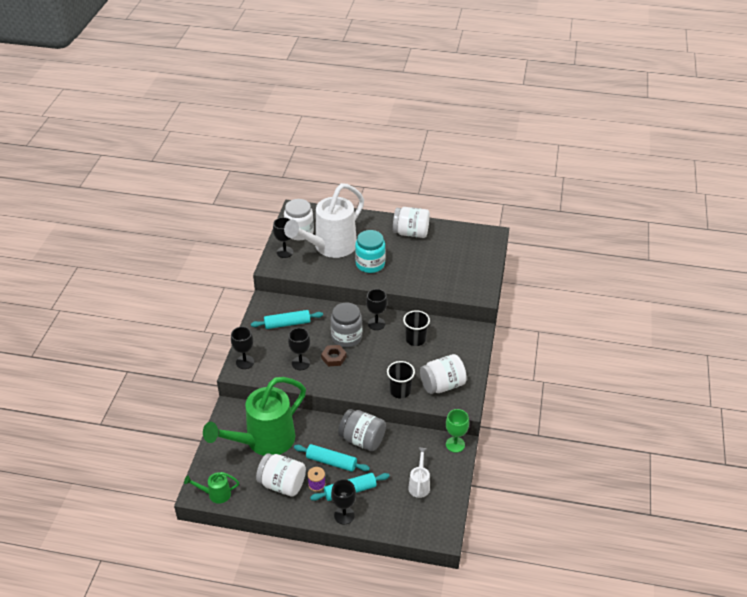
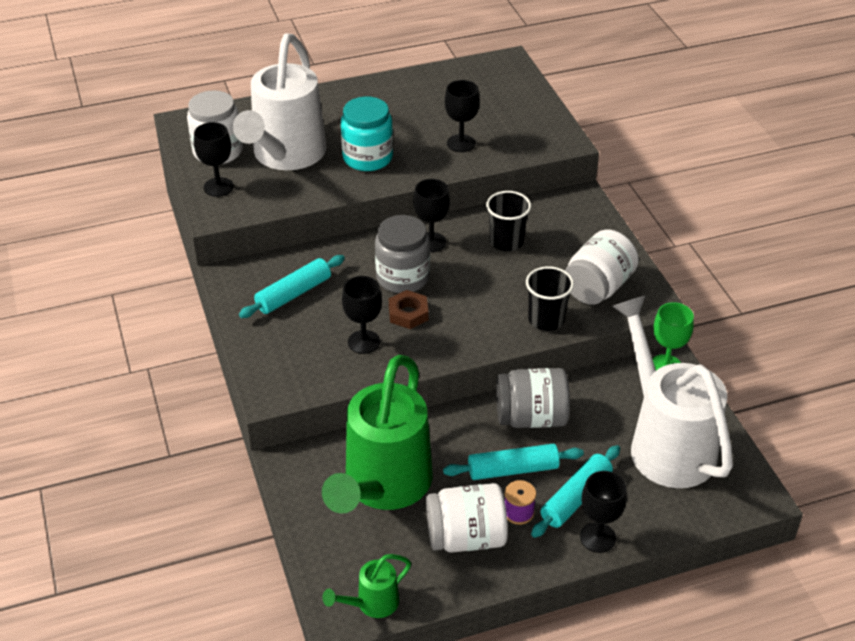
camera: 30 degrees left, 0 degrees up
black goblet [231,327,254,369] -> black goblet moved to [445,80,480,152]
white jar [393,207,430,238] -> none
white watering can [408,448,430,498] -> white watering can [612,295,733,488], size x2.32

